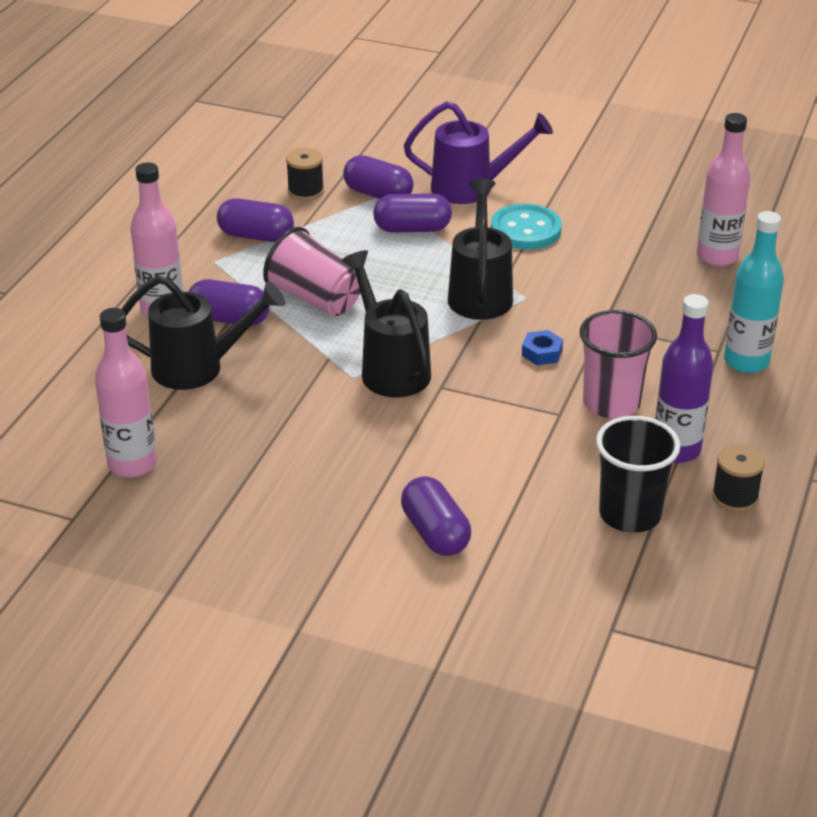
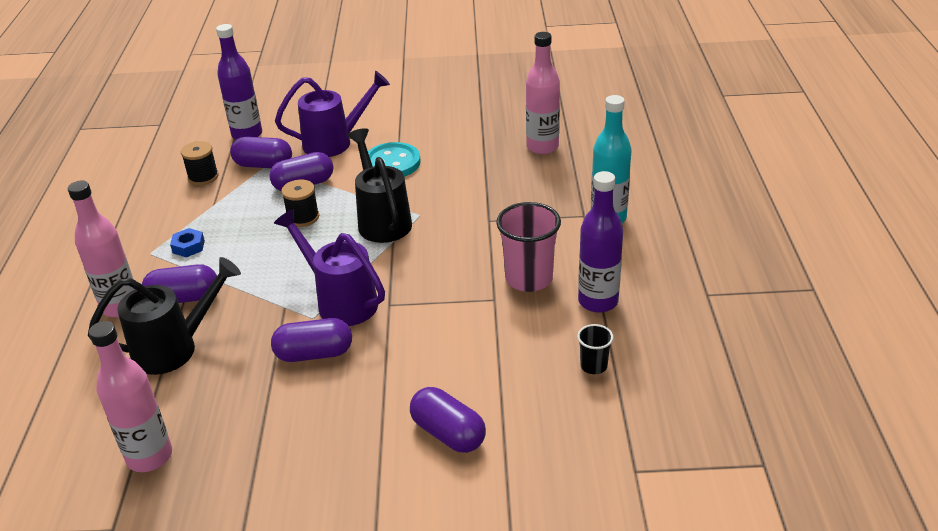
camera: 20 degrees left, 0 degrees up
purple capsule [217,198,294,242] -> purple capsule moved to [271,318,352,362]
pink cup [263,227,361,316] -> none
black watering can [342,250,431,398] -> purple watering can [274,209,385,326]
blue nut [522,330,563,365] -> blue nut moved to [170,228,205,257]
black cup [596,416,680,533] -> black cup [577,324,613,374], size x0.51
black spool [712,444,765,512] -> black spool moved to [281,180,319,227]
none -> purple bottle [216,24,262,139]

